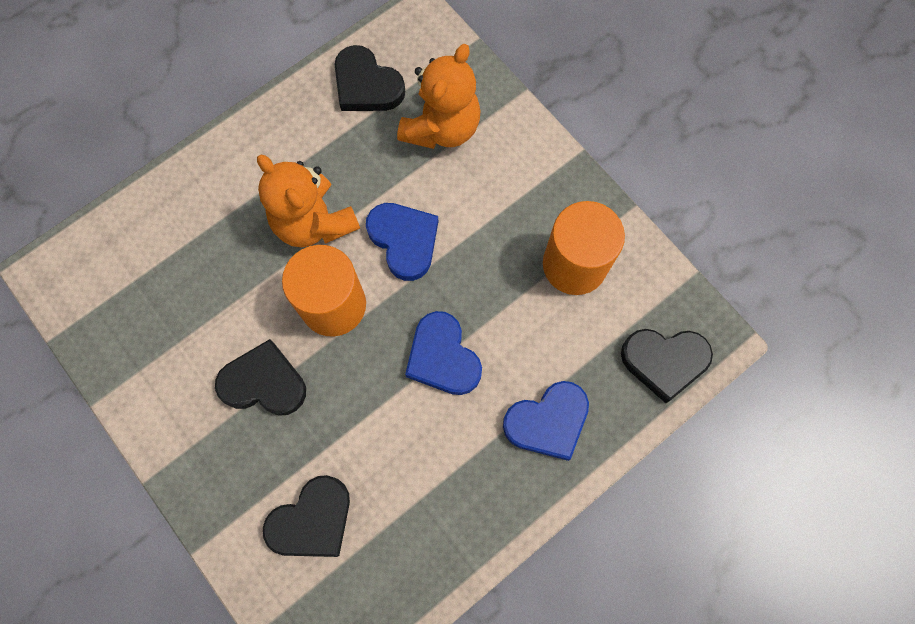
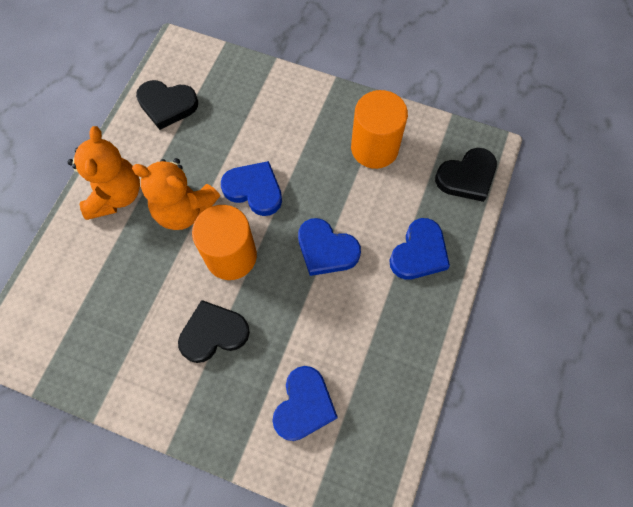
camera: 30 degrees left, 5 degrees down
black heart [263,475,350,557] -> blue heart [272,366,338,441]
orange teddy bear [397,44,480,149] -> orange teddy bear moved to [68,126,140,220]

